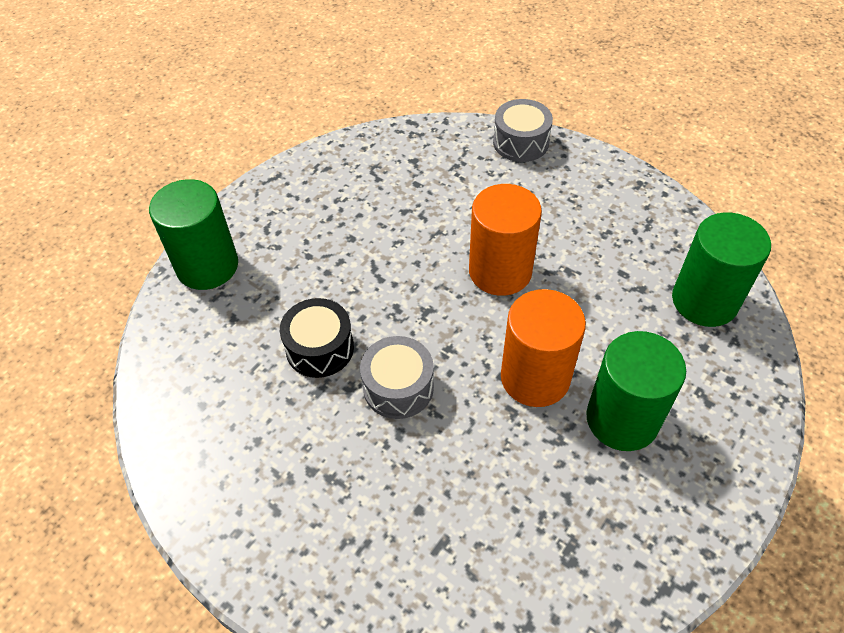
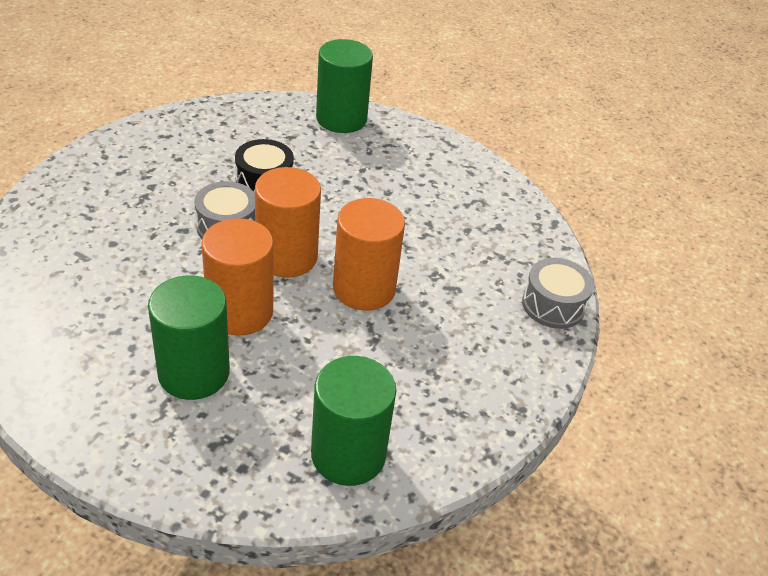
camera: 75 degrees right, 10 degrees down
none -> orange cylinder [255,167,321,277]

